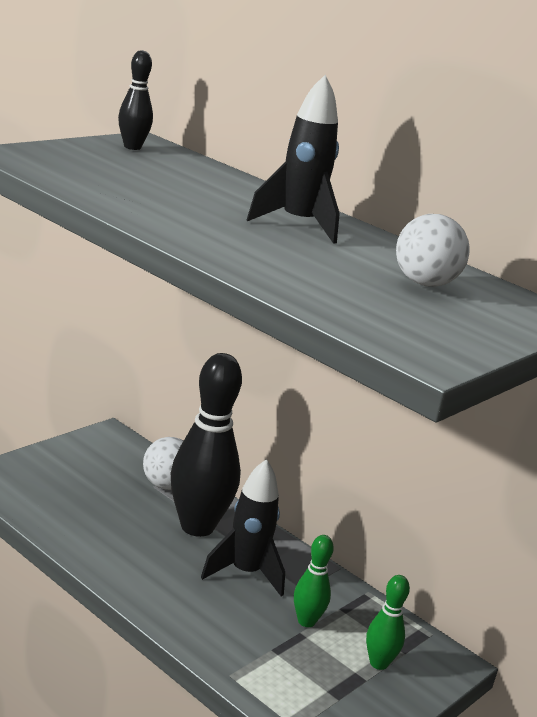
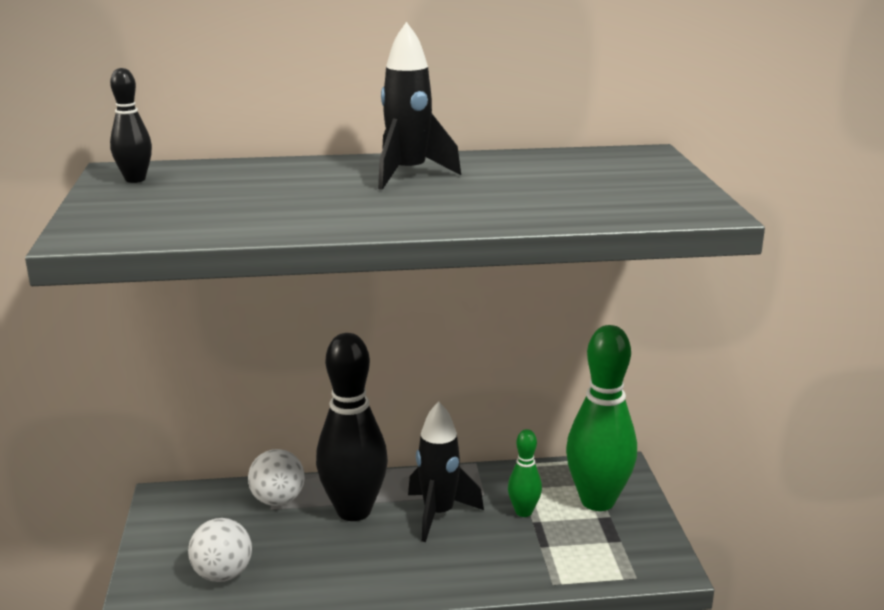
camera: 45 degrees left, 0 degrees up
green bowling pin [366,575,410,670] -> green bowling pin [566,325,637,511], size x2.07
white ball [396,214,470,287] -> white ball moved to [188,518,252,582]

